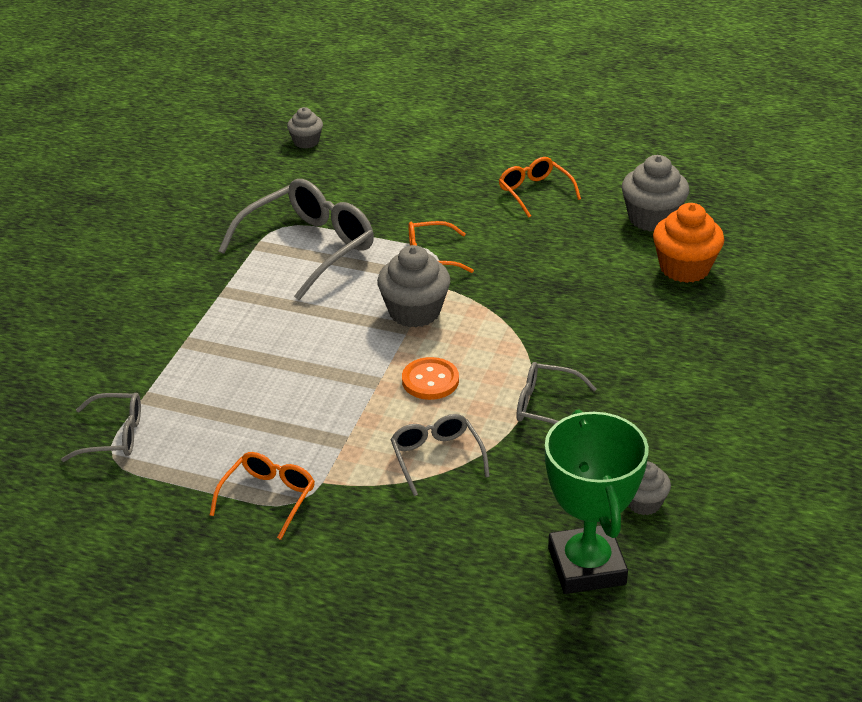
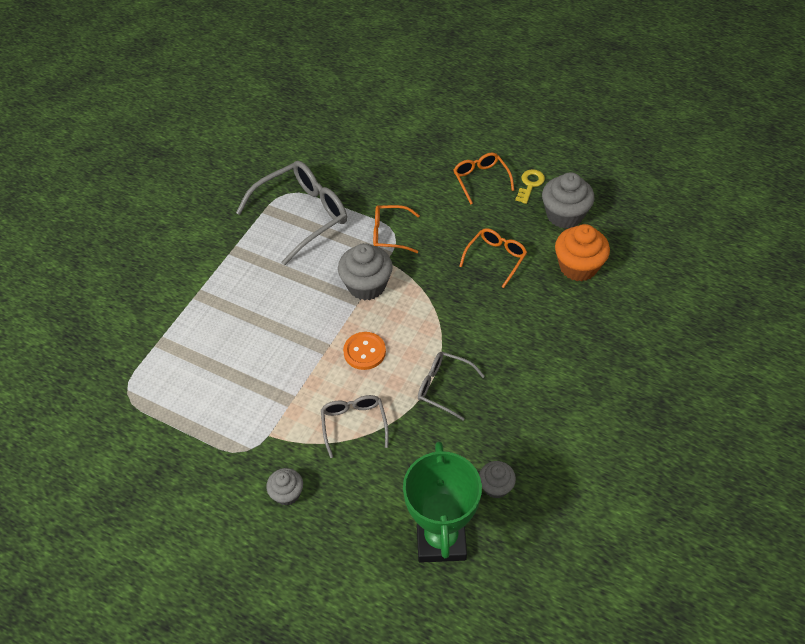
camera: 10 degrees right, 15 degrees up
grey glasses [61,393,141,462] -> none
orange glasses [210,452,315,540] -> orange glasses moved to [459,228,527,288]
grey cupcake [287,107,323,149] -> grey cupcake moved to [266,468,303,506]
none -> yellow key [515,169,545,204]

